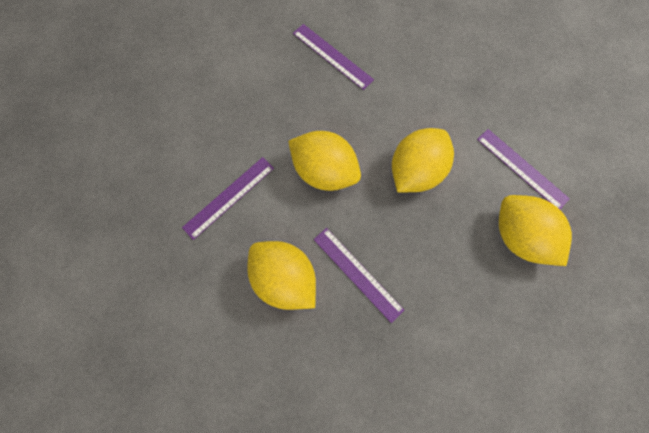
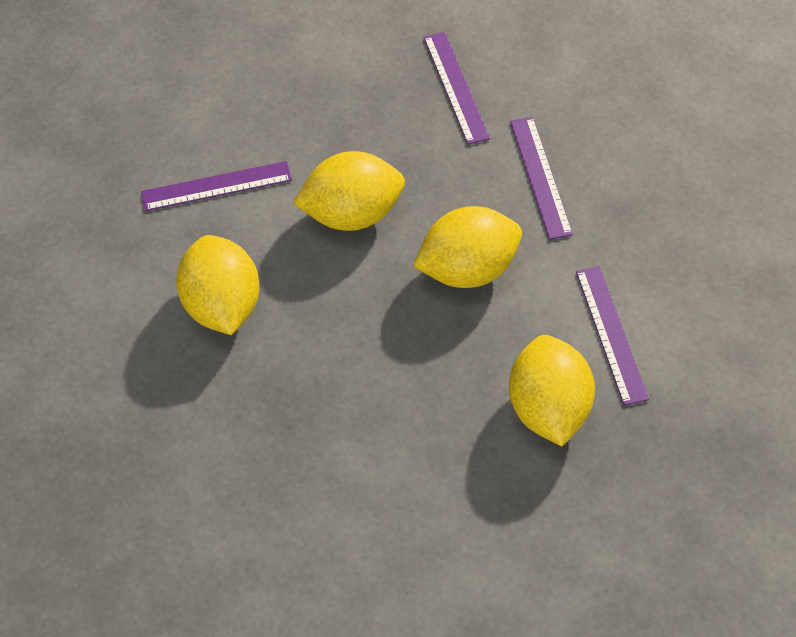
camera: 30 degrees right, 15 degrees down
yellow lemon [288,131,361,191] -> yellow lemon turned 75 degrees counterclockwise [293,151,405,231]
purple ruler [314,228,404,323] -> purple ruler moved to [510,117,573,240]

